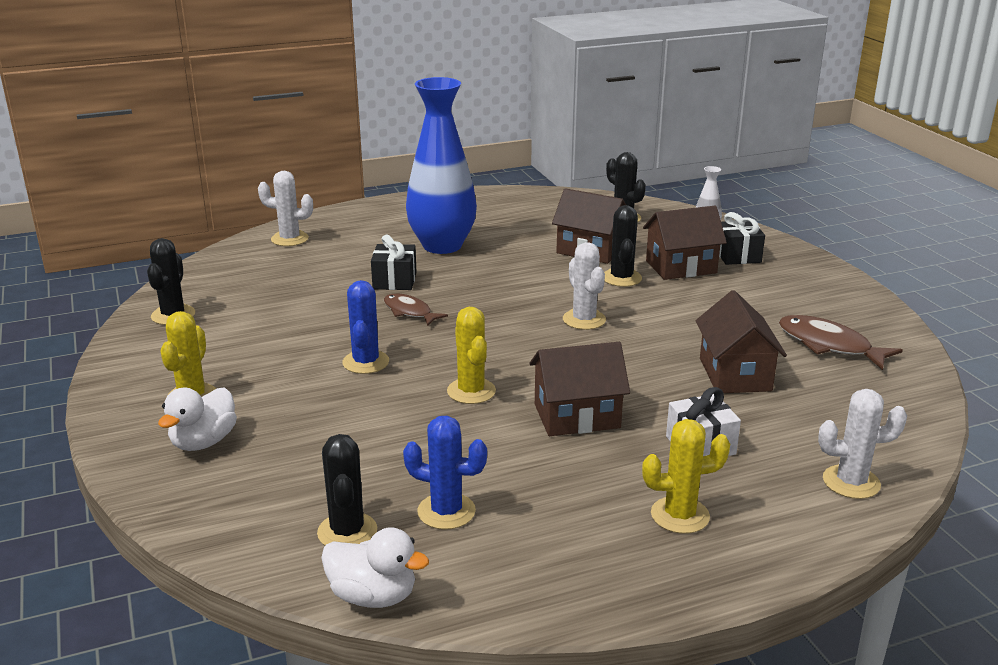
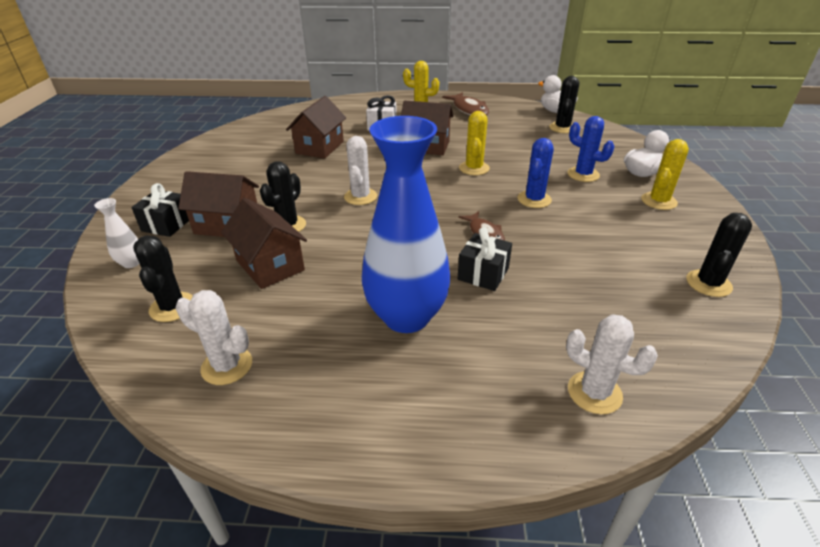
camera: 155 degrees left, 10 degrees up
blue cactus [403,416,487,530] -> blue cactus moved to [567,116,615,182]
brown fish [779,315,903,370] -> brown fish moved to [442,92,489,116]
white cactus [818,389,907,499] -> white cactus moved to [176,290,252,385]

